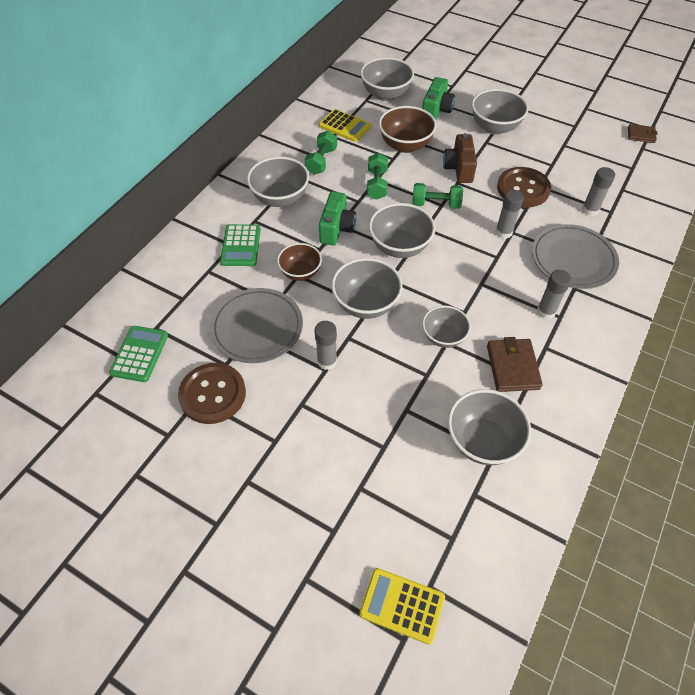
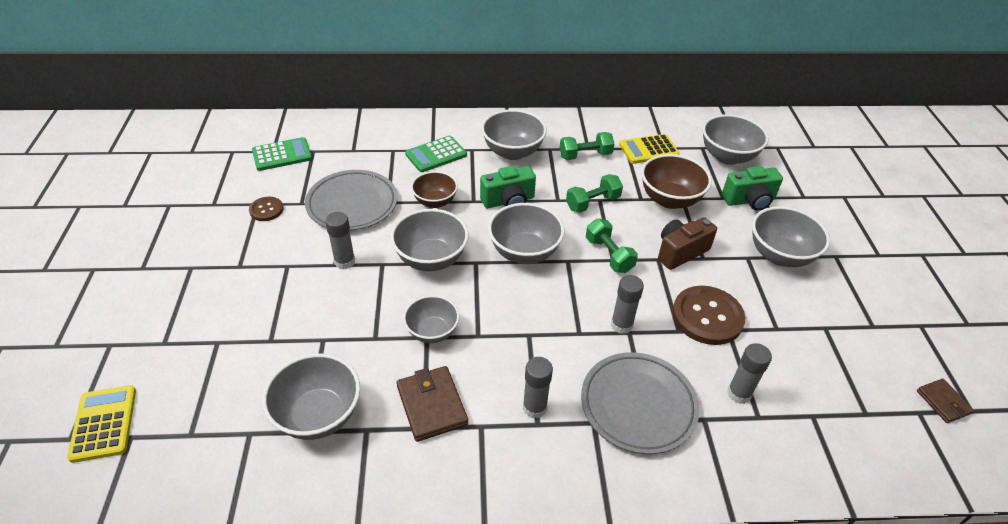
camera: 55 degrees right, 10 degrees down
brown button [178,363,246,424] -> brown button [249,197,284,221], size x0.53
yellow calculator [319,109,371,142] -> yellow calculator turned 75 degrees clockwise [619,134,679,164]
brown wallet [487,337,543,392] -> brown wallet turned 75 degrees counterclockwise [397,366,468,442]

